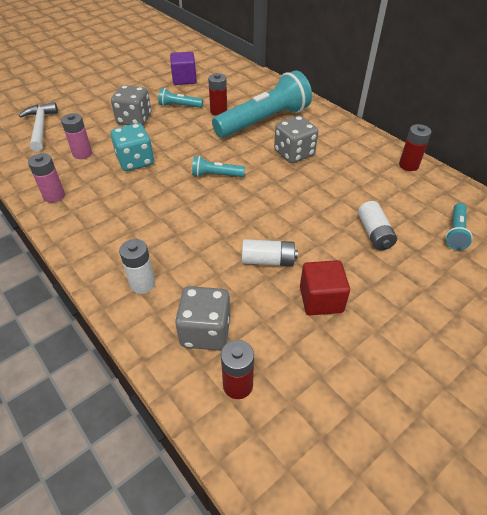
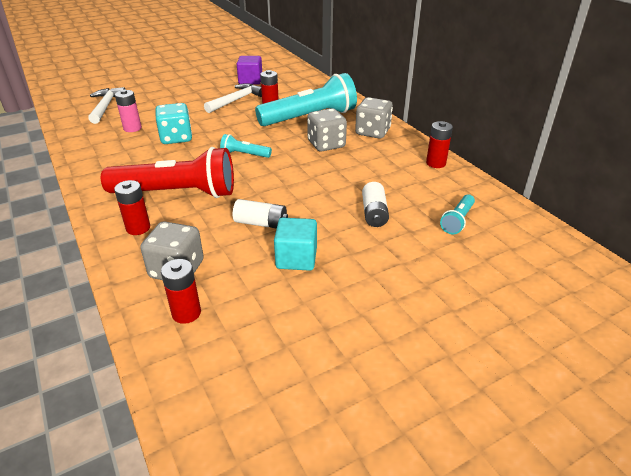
camera: 10 degrees right, 10 degrees down
pink battery [28,153,65,202] -> none
grey dice [111,85,151,125] -> grey dice moved to [355,97,393,139]
white battery [119,239,155,294] -> red battery [114,180,150,235]
turquoise flashlight [158,88,203,108] -> white hammer [204,83,262,113]
red cube [300,260,350,315] -> turquoise cube [274,218,317,271]
none -> red flashlight [101,147,234,198]

